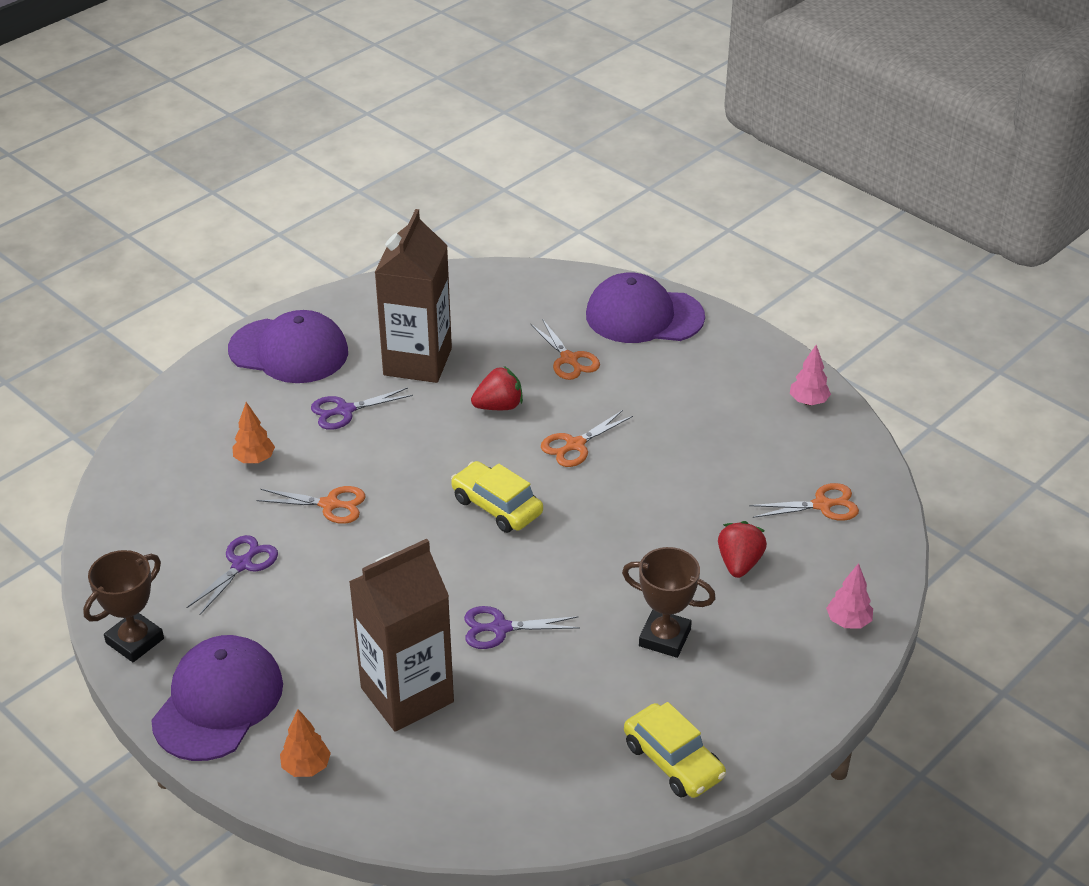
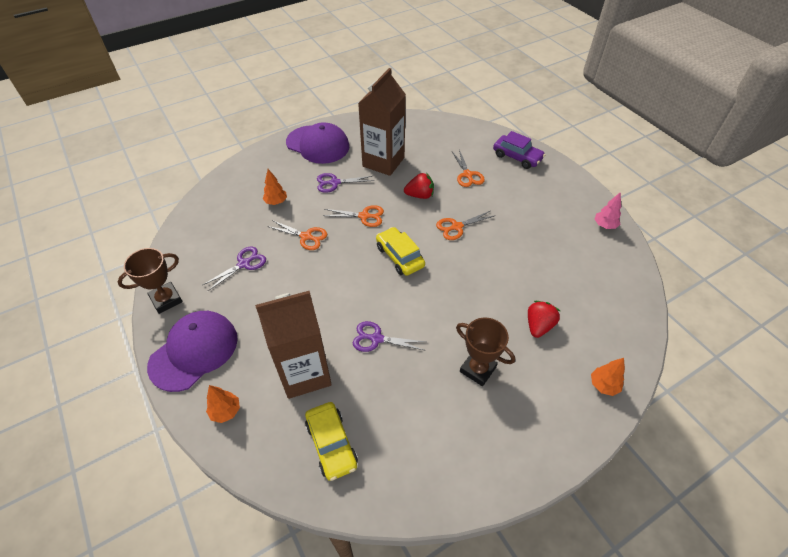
camera: 15 degrees right, 10 degrees up
purple cap [586,273,705,343] -> purple car [493,131,545,169]
yellow car [624,702,726,798] -> yellow car moved to [305,402,358,481]
orange scissors [749,483,859,521] -> orange scissors moved to [323,205,384,227]
pink tree [826,563,873,629] -> orange tree [591,358,625,396]

